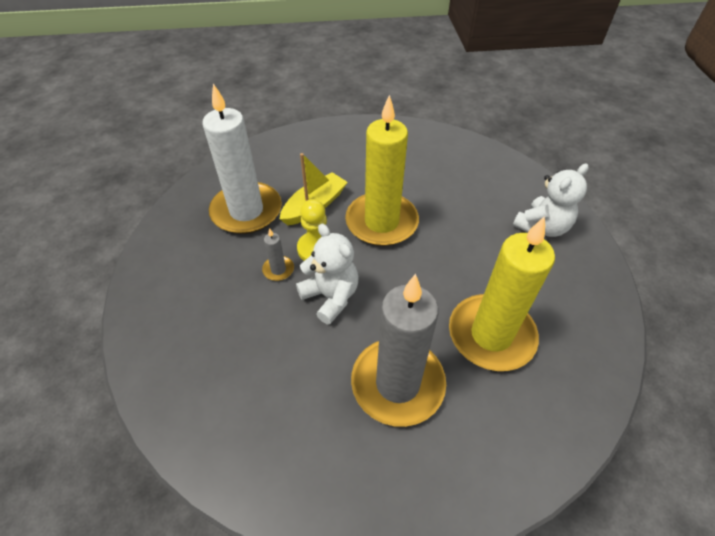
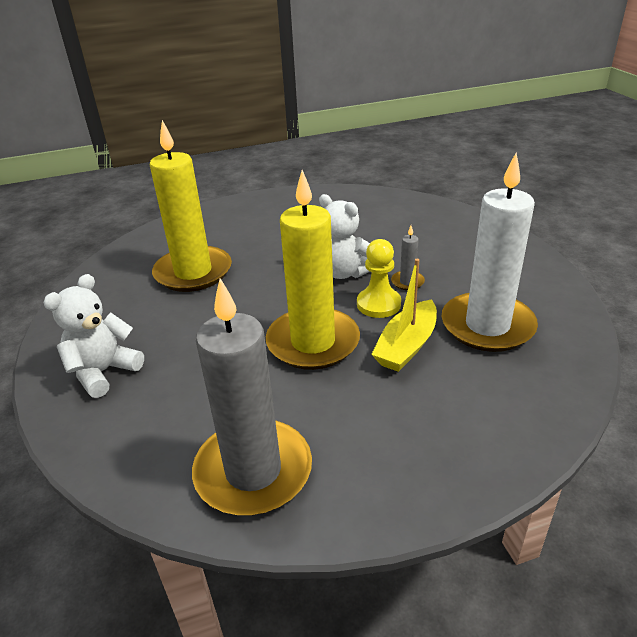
camera: 170 degrees right, 15 degrees down
grey candle [351,274,446,427] -> grey candle moved to [192,278,312,515]

